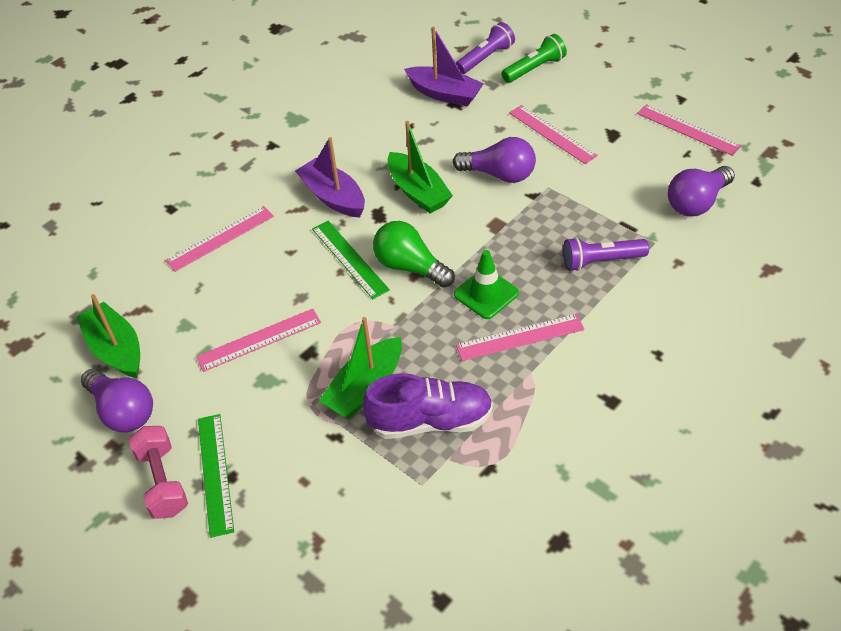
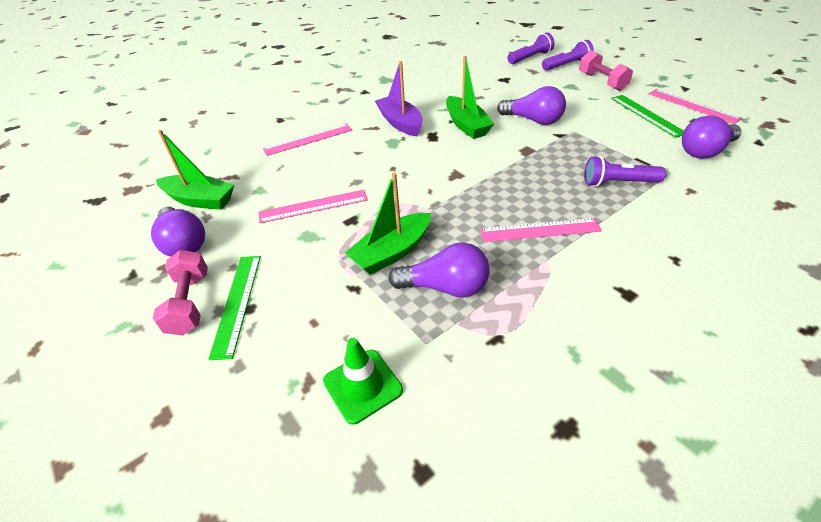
camera: 10 degrees right, 5 degrees down
green boat [76,294,140,378] -> green boat turned 135 degrees clockwise [156,130,234,210]
green ruler [312,221,390,299] -> green ruler moved to [611,95,684,138]
purple shoe [363,373,493,439] -> purple light bulb [389,242,490,298]
green light bulb [373,221,455,288] -> none
purple boat [404,27,484,107] -> none
green traffic cone [454,250,519,319] -> green traffic cone moved to [323,338,403,425]
green flashlight [502,34,567,83] -> purple flashlight [542,40,594,71]
pink ruler [509,105,598,164] -> none
none -> pink dumbbell [579,50,633,91]

